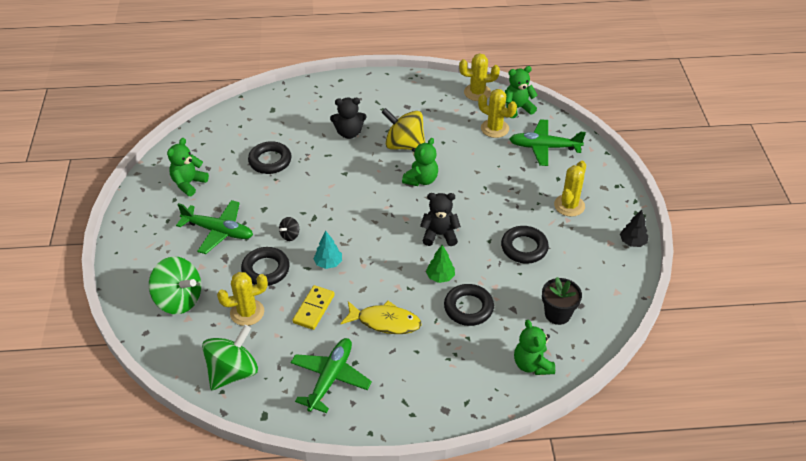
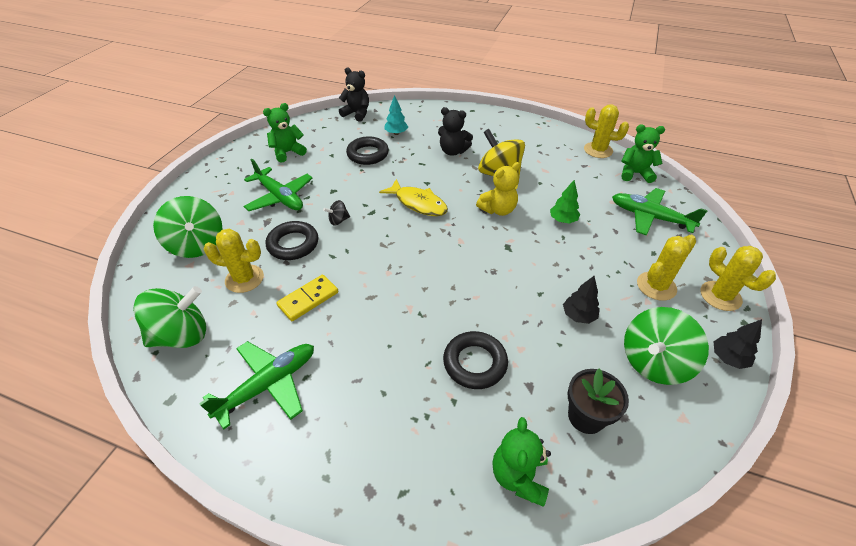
camera: 25 degrees right, 0 degrees up
turquoise tree [313,231,342,269] -> turquoise tree moved to [384,95,408,135]
yellow fish [340,301,422,334] -> yellow fish moved to [379,179,448,216]
green teddy bear [402,138,438,186] -> yellow teddy bear [476,162,520,216]
black teddy bear [420,193,461,246] -> black teddy bear moved to [339,68,369,122]
green tree [426,245,455,283] -> green tree moved to [550,180,580,224]
yellow cactus [478,89,517,138] -> yellow cactus moved to [701,246,776,311]
black ring [501,226,549,264] -> black tree [563,276,600,324]
none -> green spinning top [624,307,709,385]

